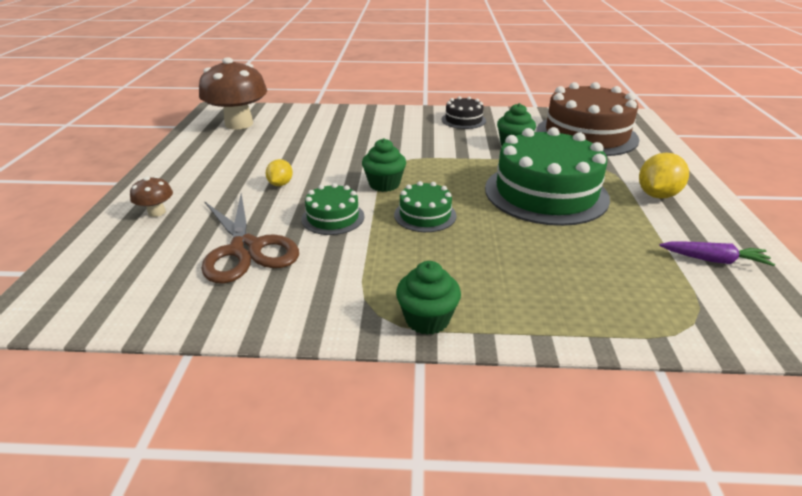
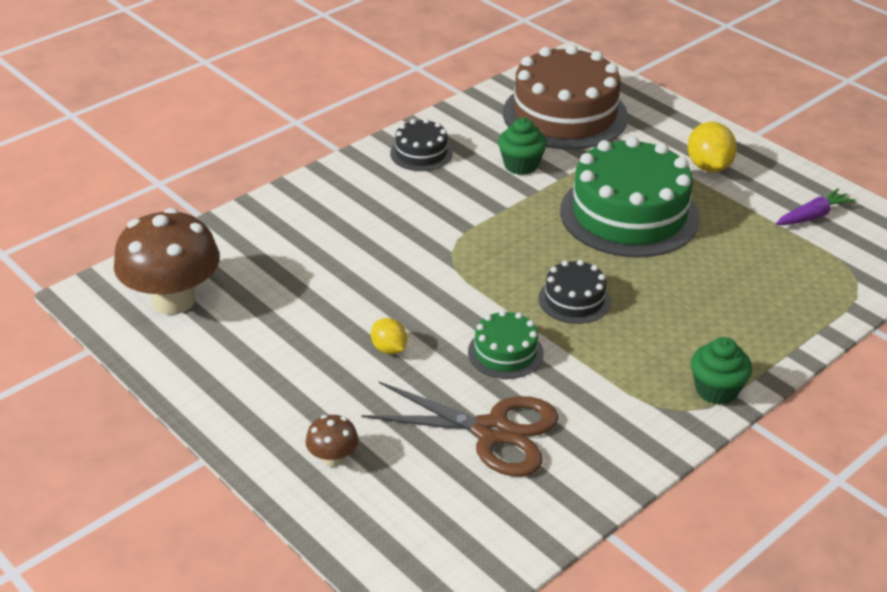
camera: 45 degrees left, 5 degrees up
green cupcake [362,138,406,192] -> none
green cake [394,181,457,232] -> black cake [538,260,611,324]

